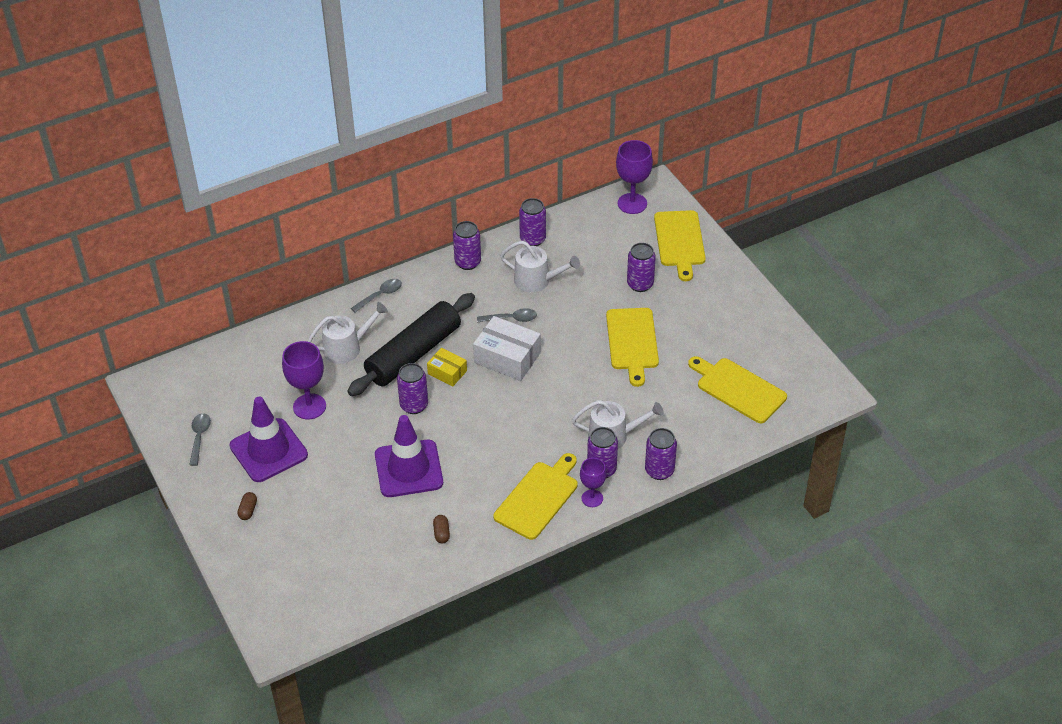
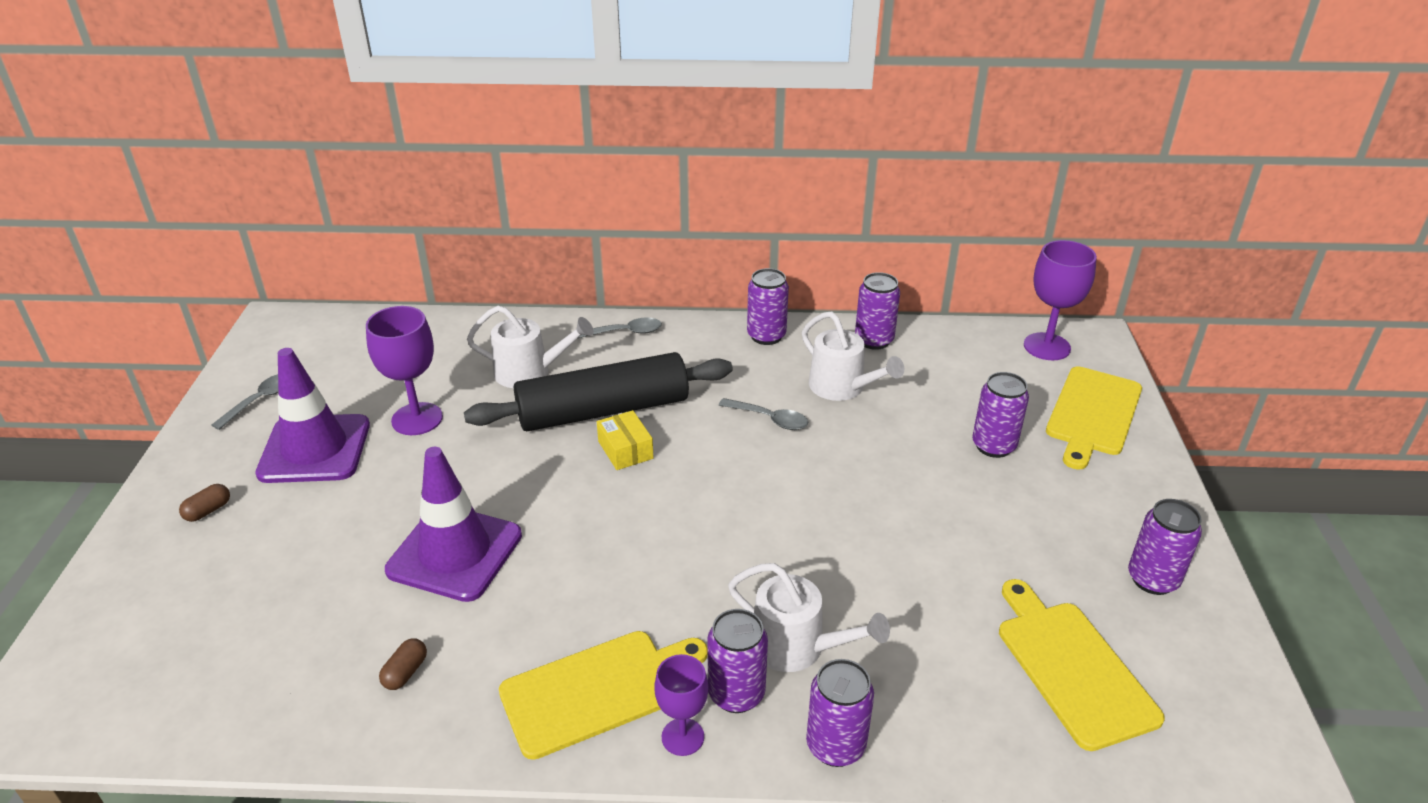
camera: 30 degrees right, 10 degrees down
purple can [397,363,428,414] -> purple can moved to [1128,499,1202,595]
white box [473,316,541,381] -> none
yellow cutting board [606,308,659,387] -> none

